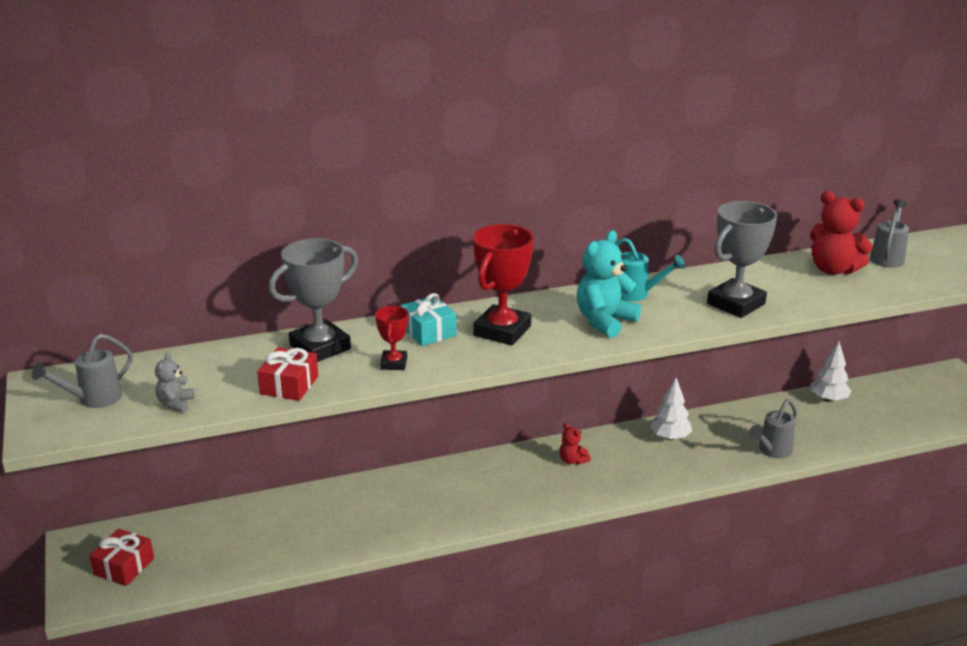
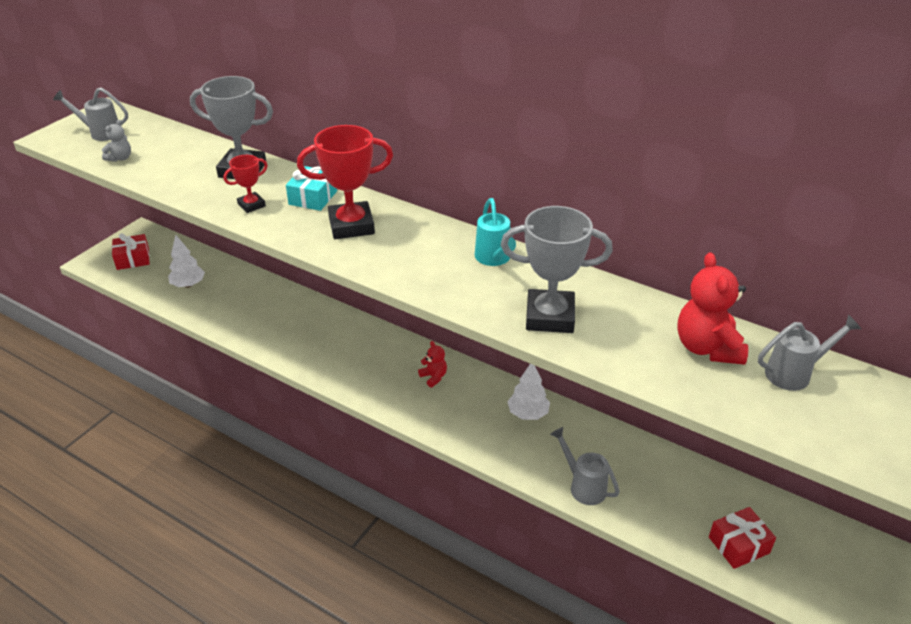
camera: 50 degrees right, 10 degrees up
grey teddy bear [155,353,194,412] -> grey teddy bear turned 150 degrees clockwise [102,120,131,162]
red gift [257,347,318,401] -> red gift moved to [709,507,776,569]
red teddy bear [560,423,591,465] -> red teddy bear turned 135 degrees clockwise [418,341,447,388]
turquoise teddy bear [577,230,641,338] -> none
grey watering can [749,399,797,459] -> grey watering can turned 45 degrees clockwise [550,427,620,505]
white tree [811,341,851,402] -> white tree moved to [168,235,205,288]

